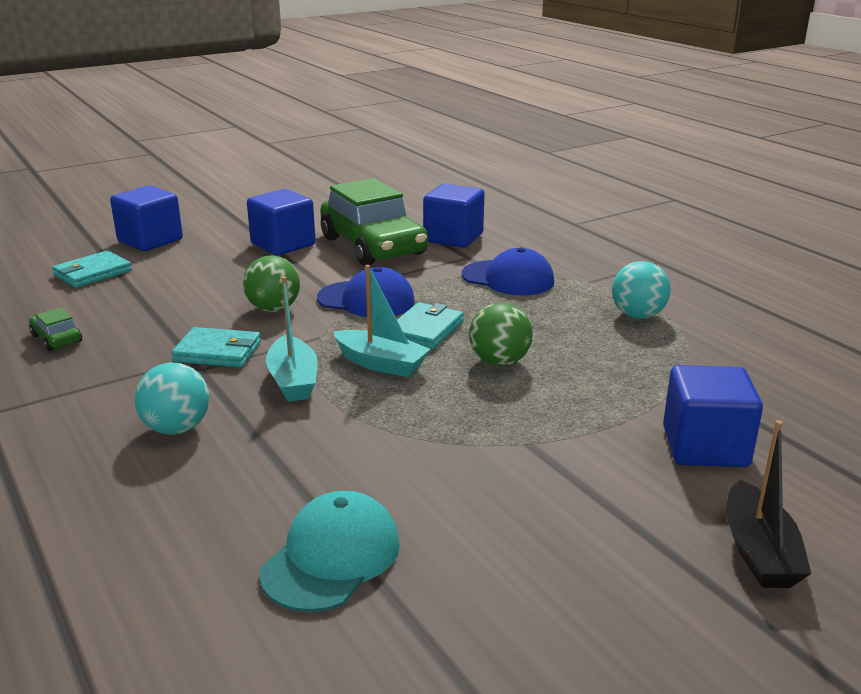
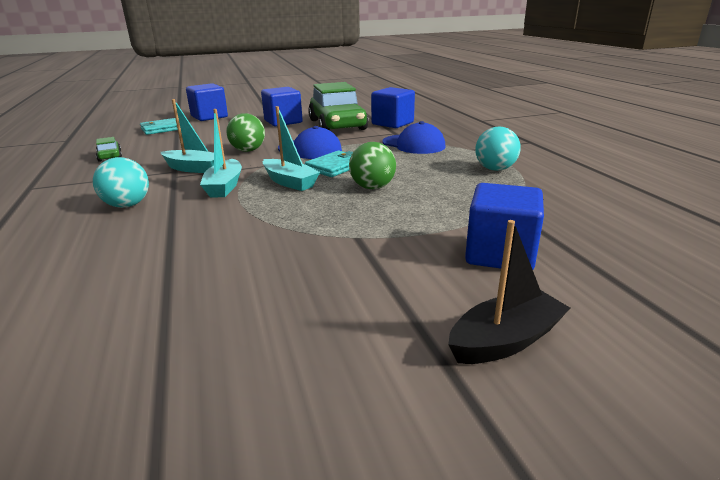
camera: 15 degrees right, 0 degrees up
turquoise wallet [171,327,261,367] -> turquoise boat [161,99,214,173]
turquoise cap [259,491,400,612] -> none
black boat [726,420,811,588] -> black boat turned 135 degrees counterclockwise [448,220,570,364]

